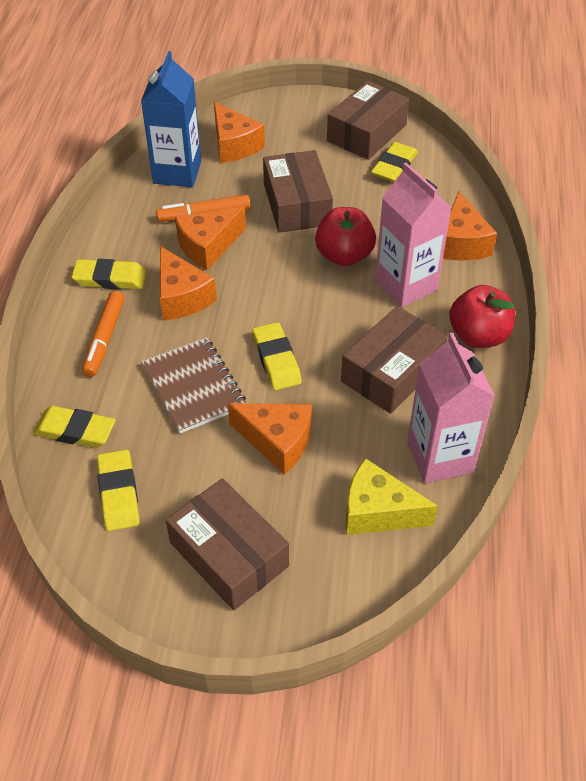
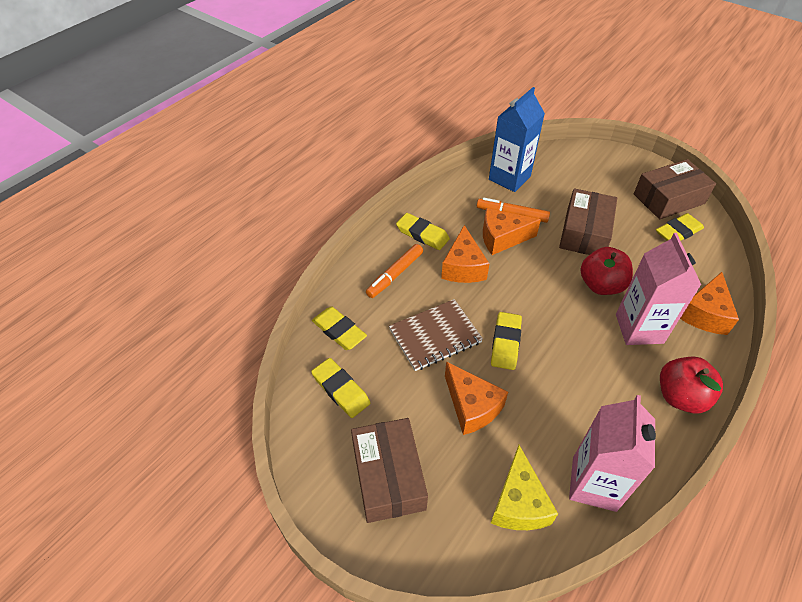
camera: 30 degrees right, 0 degrees up
yellow eraser [97,449,140,531] -> yellow eraser turned 60 degrees counterclockwise [311,358,370,418]
brown notebook [141,337,246,434] -> brown notebook turned 60 degrees clockwise [389,299,483,371]
orange cheese [214,102,265,163] -> none
brown box [341,306,448,414] -> none
yellow cheese [346,458,438,535] -> yellow cheese turned 135 degrees counterclockwise [491,445,558,530]

